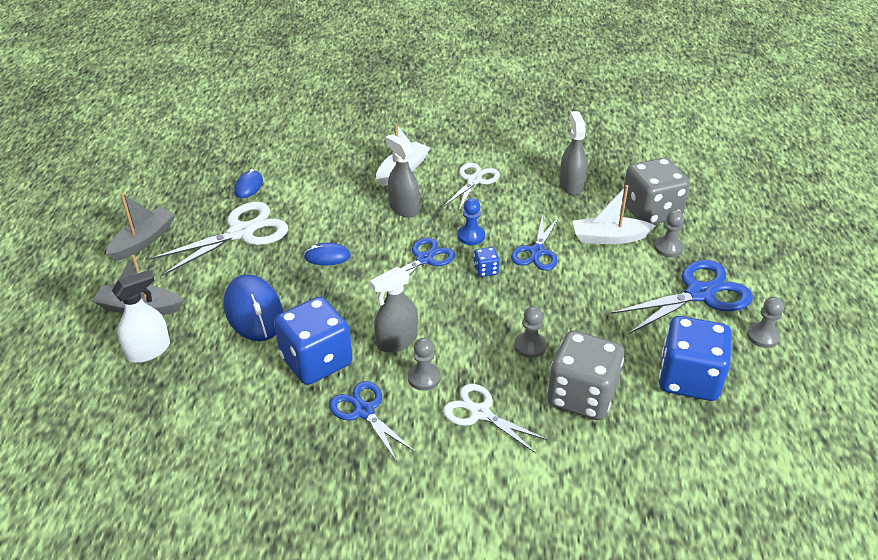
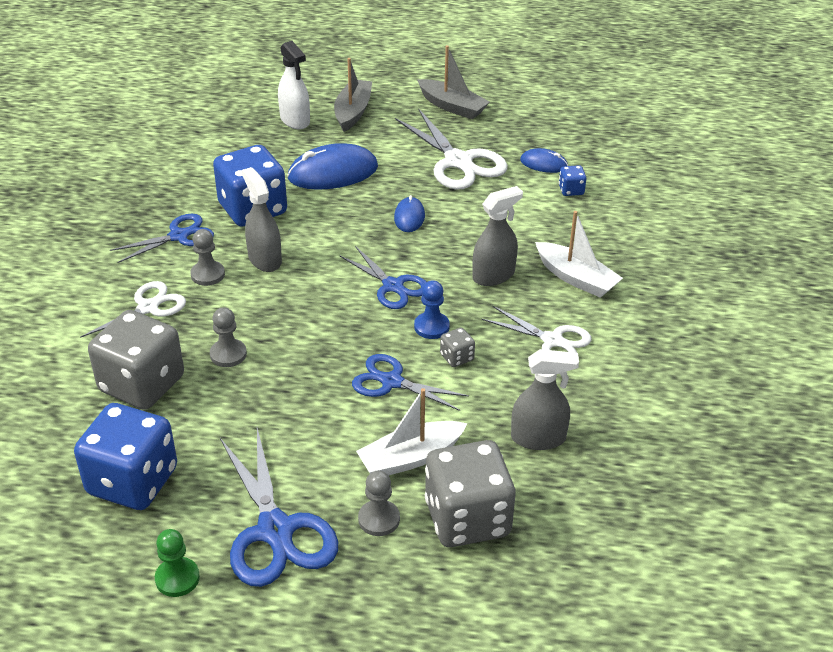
camera: 95 degrees right, 0 degrees up
blue dice [474,247,499,277] -> blue dice moved to [559,165,586,196]
white boat [573,185,656,244] -> white boat turned 120 degrees counterclockwise [356,388,468,475]
grey pawn [747,297,784,348] -> green pawn [155,529,200,597]
none -> grey dice [440,328,475,367]

